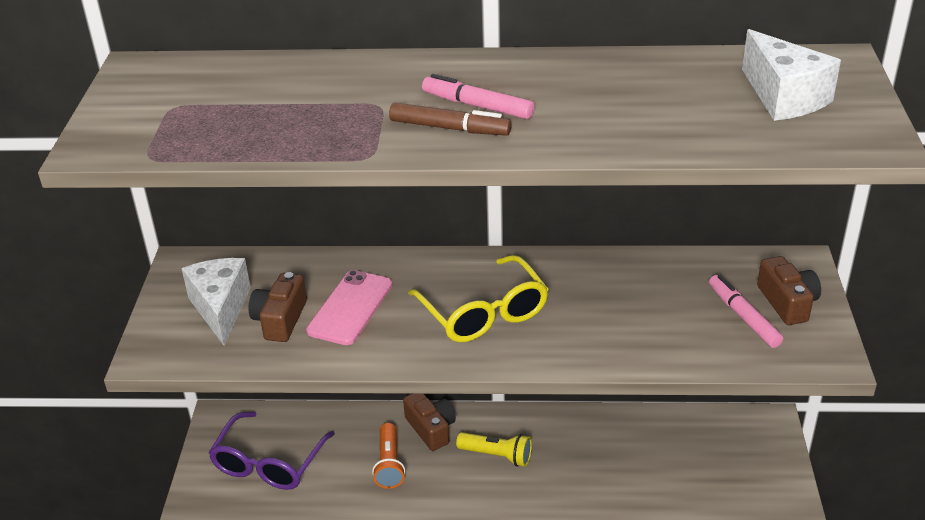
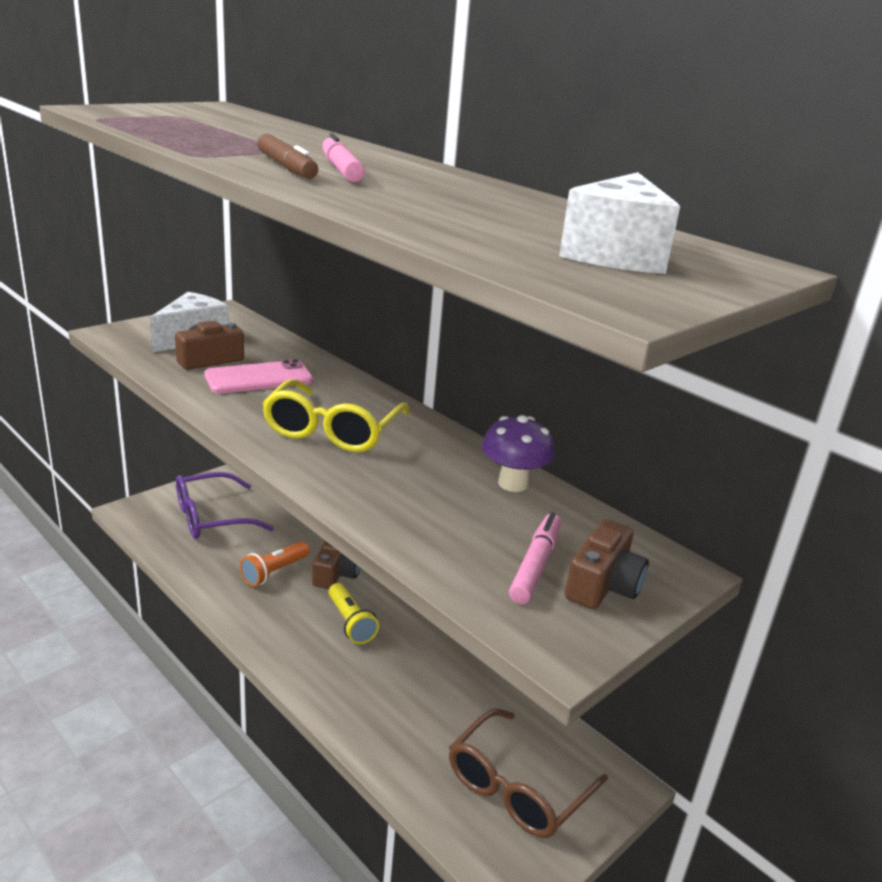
camera: 40 degrees right, 10 degrees down
none -> brown glasses [449,708,608,838]
none -> purple mushroom [482,415,554,492]

